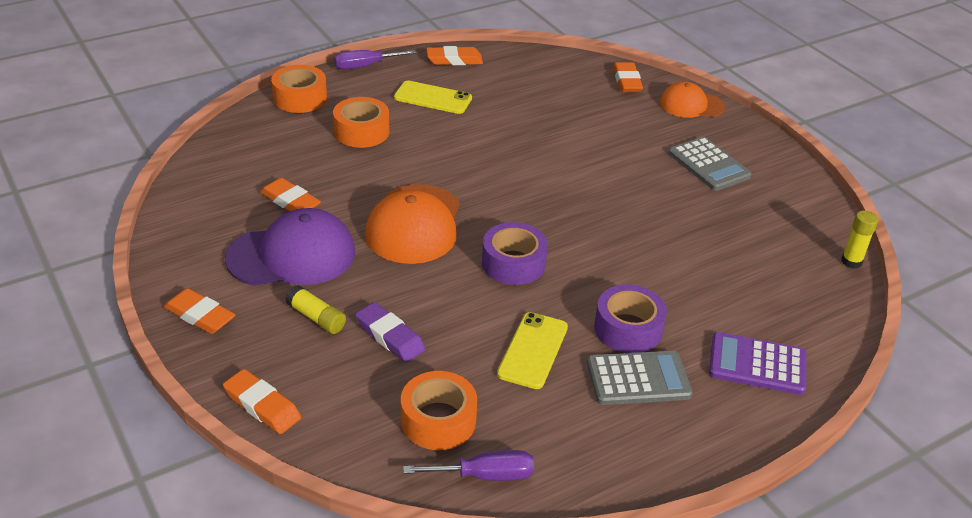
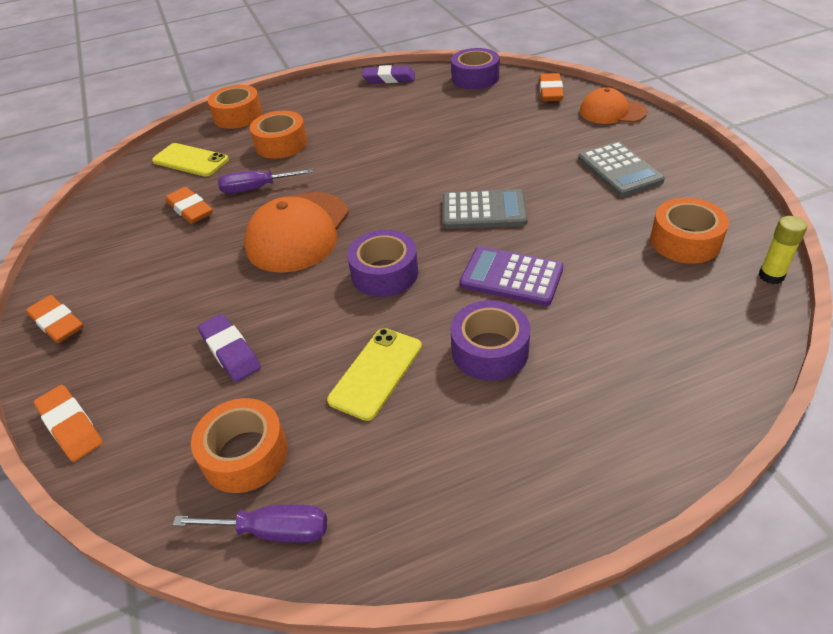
camera: 15 degrees right, 5 degrees up
purple cap [225,208,355,286] -> none
yellow glue stick [285,285,346,334] -> none
purple screwdriver [334,50,416,69] -> purple screwdriver moved to [218,168,313,194]
yellow phone [394,81,472,114] -> yellow phone moved to [152,143,229,177]
orange eraser [427,46,483,65] -> purple eraser [362,65,415,83]
grey calculator [587,351,693,405] -> grey calculator moved to [443,189,528,229]
purple calculator [709,332,806,395] -> purple calculator moved to [460,246,564,306]
none -> purple tape [451,48,499,90]
none -> orange tape [650,198,729,263]

